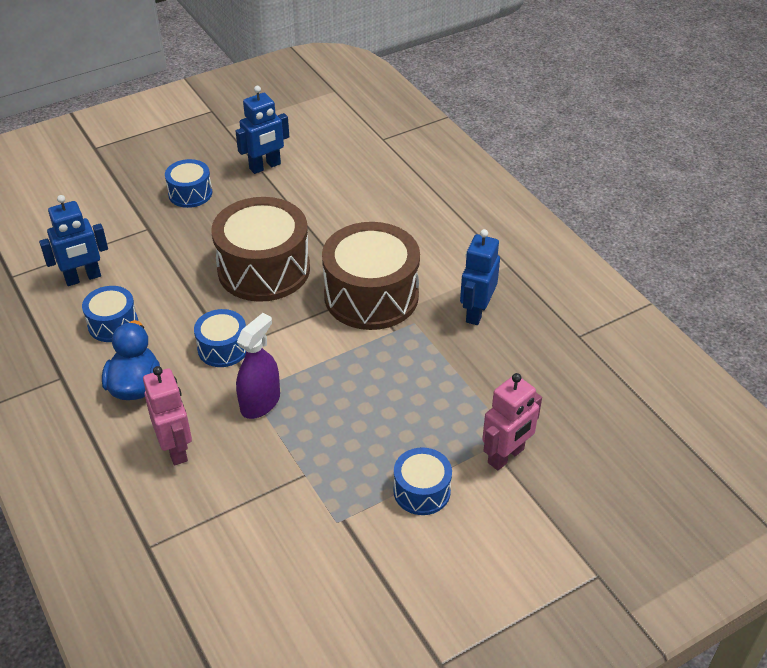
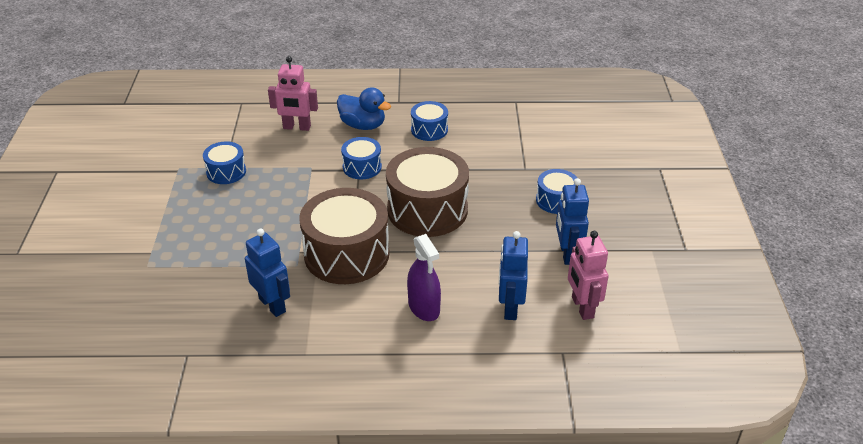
camera: 120 degrees right, 5 degrees down
blue robot [39,195,108,286] -> blue robot moved to [499,231,528,320]
purple spray bottle [236,313,280,419] -> purple spray bottle moved to [407,234,441,321]
blue drum [393,447,452,515] -> blue drum moved to [203,141,246,184]
pink robot [482,373,542,470] -> pink robot moved to [568,231,609,320]

